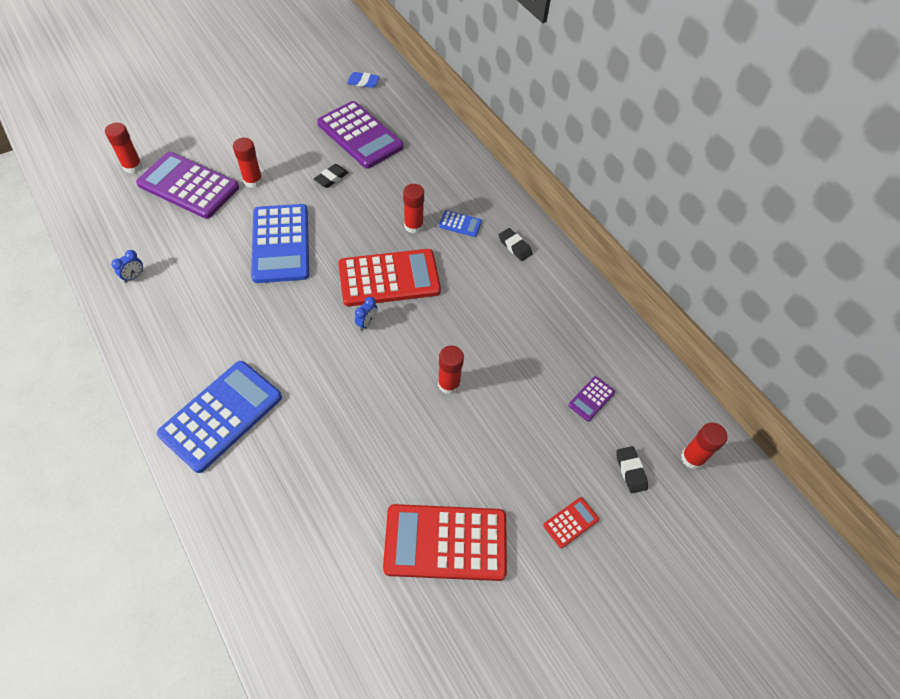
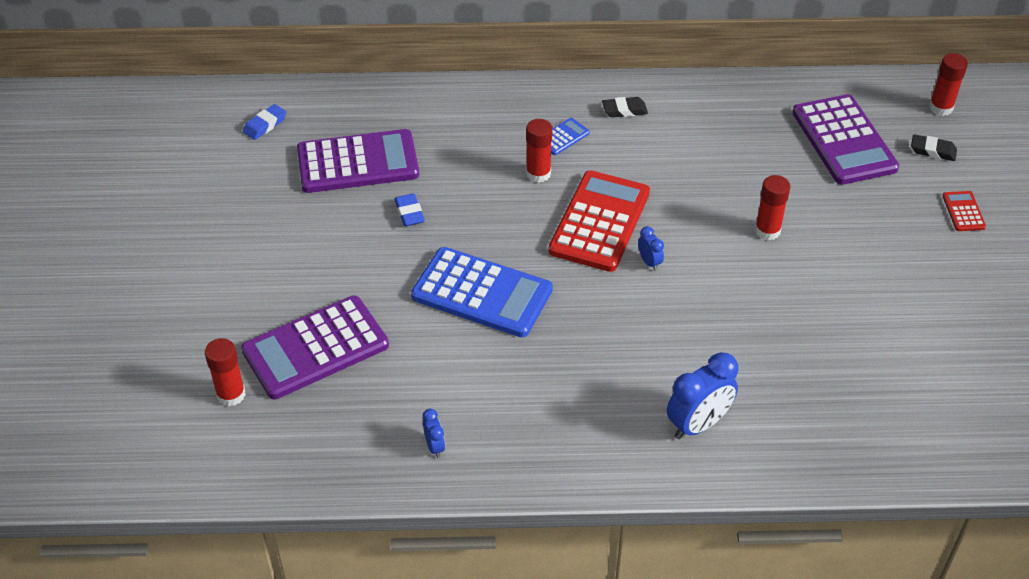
camera: 55 degrees left, 10 degrees down
blue calculator [156,361,282,473] -> blue clock [667,352,739,439]
red glue stick [233,138,263,188] -> none
black eraser [314,164,349,188] -> blue eraser [394,193,425,226]
red calculator [383,504,507,581] -> none
purple calculator [568,376,615,422] -> purple calculator [792,94,899,185], size x2.31

